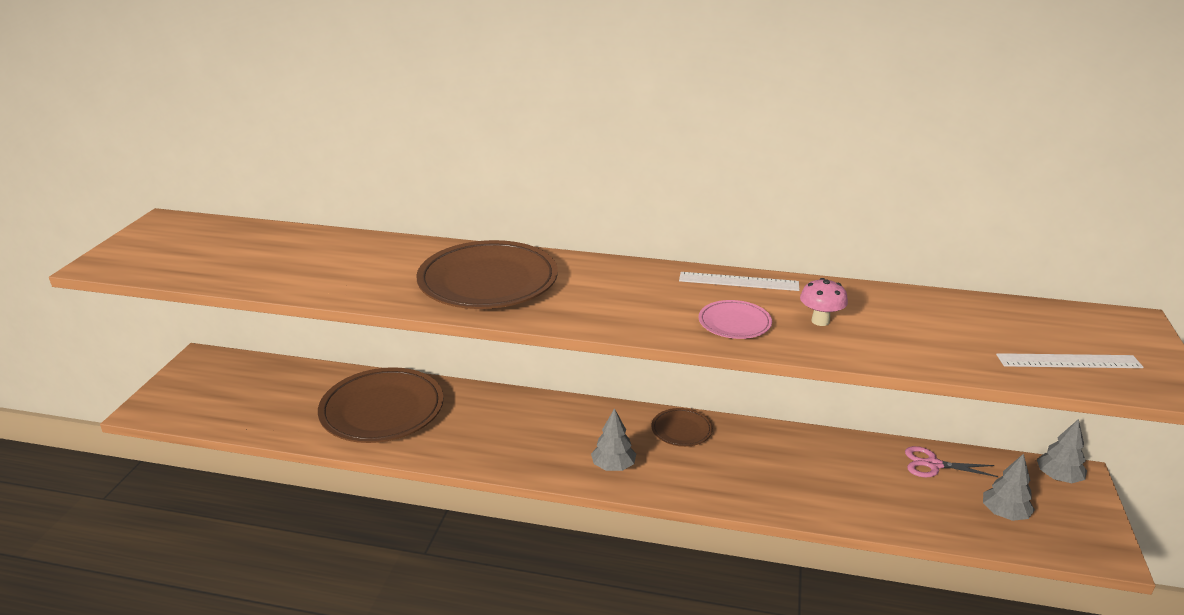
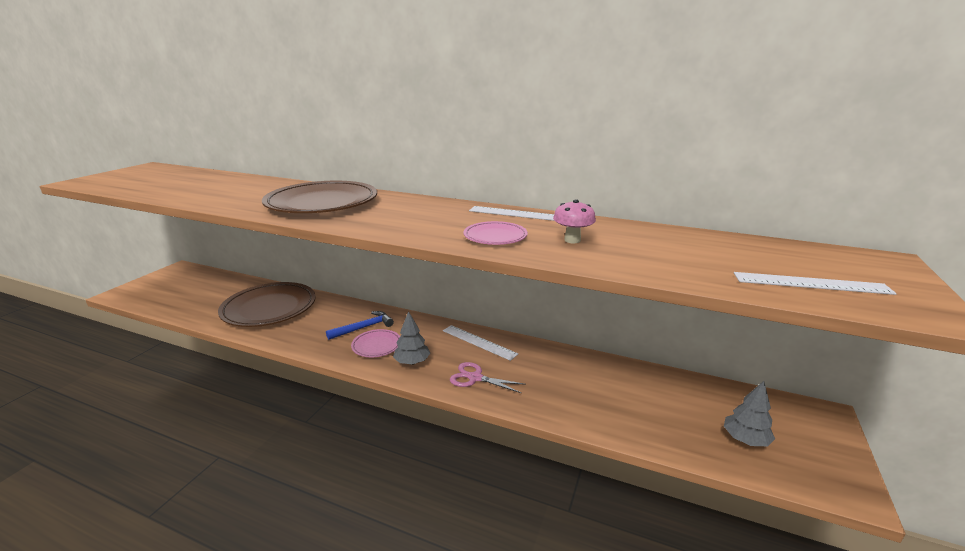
camera: 10 degrees right, 5 degrees down
brown plate [652,408,713,447] -> white ruler [443,325,518,361]
pink scissors [905,446,998,477] -> pink scissors moved to [450,362,526,393]
grey tree [1037,419,1087,483] -> none
none -> blue hammer [326,311,394,340]
none -> pink plate [351,329,400,357]

